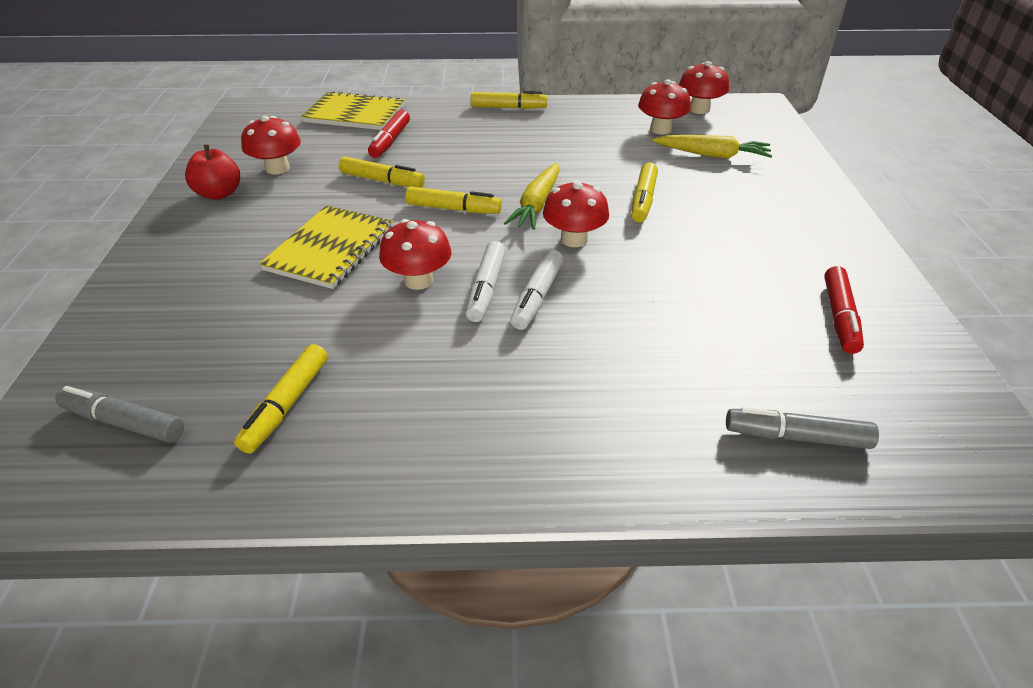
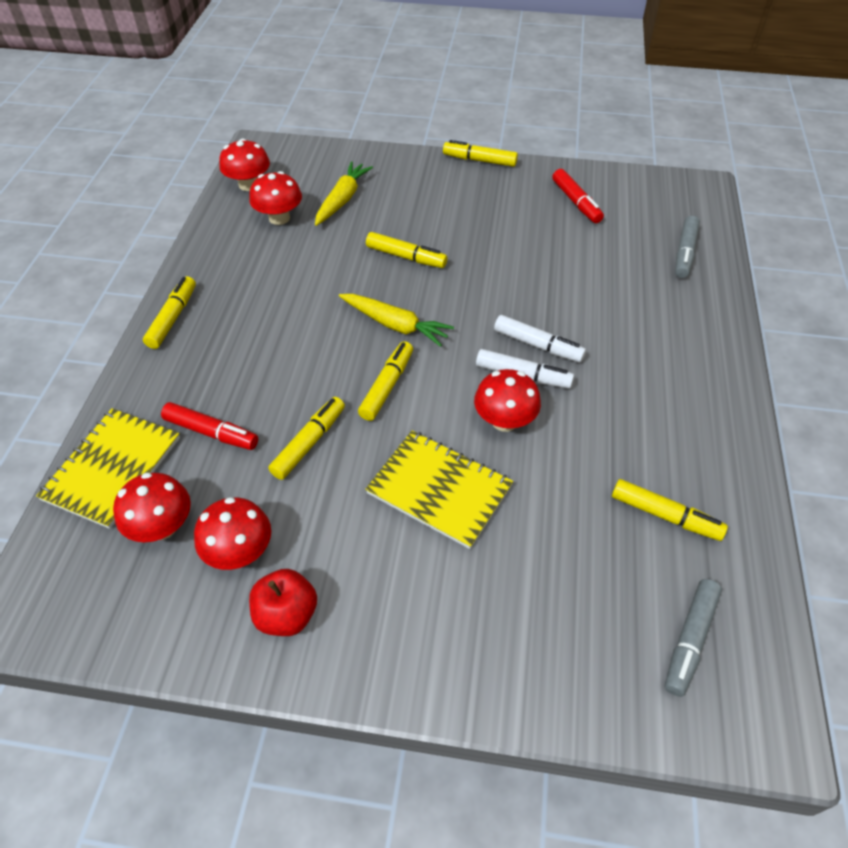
camera: 80 degrees left, 10 degrees up
red mushroom [543,180,609,247] -> red mushroom moved to [113,472,191,542]
red marker [824,266,864,354] -> red marker turned 45 degrees clockwise [552,169,604,223]
none -> yellow marker [443,140,518,167]

